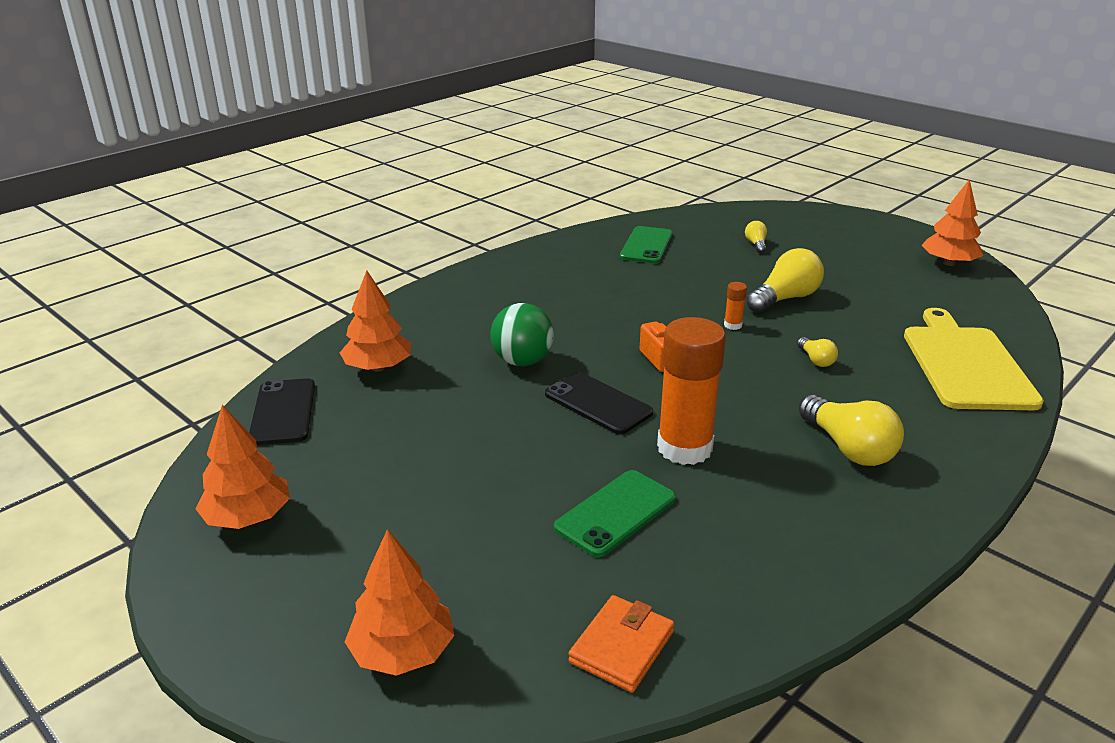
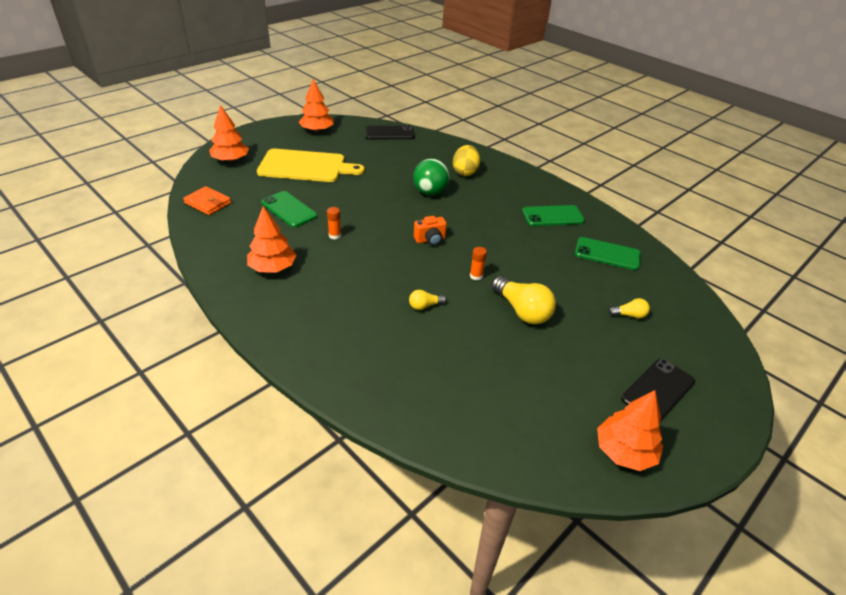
camera: 90 degrees right, 10 degrees up
orange tree [340,270,411,372] -> orange tree moved to [247,206,296,272]
black phone [545,372,653,434] -> black phone moved to [621,359,695,422]
orange glue stick [657,317,726,465] -> orange glue stick [327,207,341,240], size x0.41
yellow light bulb [799,395,904,466] -> none
yellow cutting board [904,308,1044,410] -> yellow cutting board moved to [257,149,365,182]
none -> yellow egg [453,145,480,176]
none -> green phone [522,205,585,226]

